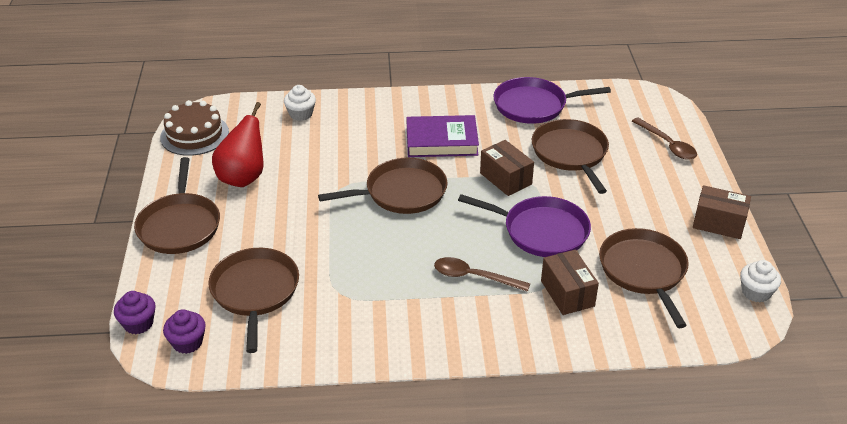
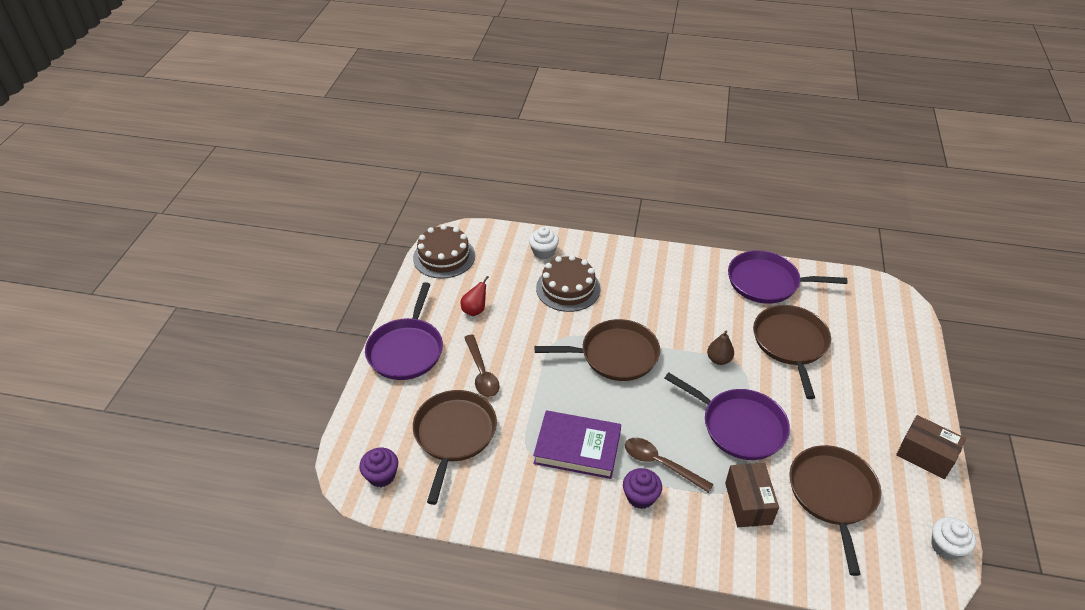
camera: 15 degrees right, 5 degrees up
purple cupcake [114,291,156,334] -> purple cupcake moved to [623,468,662,509]
brown pan [134,157,220,254] -> purple pan [365,282,443,380]
red pear [212,102,263,187] -> red pear [460,276,489,316], size x0.53
purple book [407,115,479,157] -> purple book moved to [533,410,621,479]
brown box [480,140,534,196] -> brown pear [707,331,734,365]
brown spoon [632,118,697,160] -> brown spoon moved to [464,335,500,397]
none -> brown cake [536,255,601,312]

